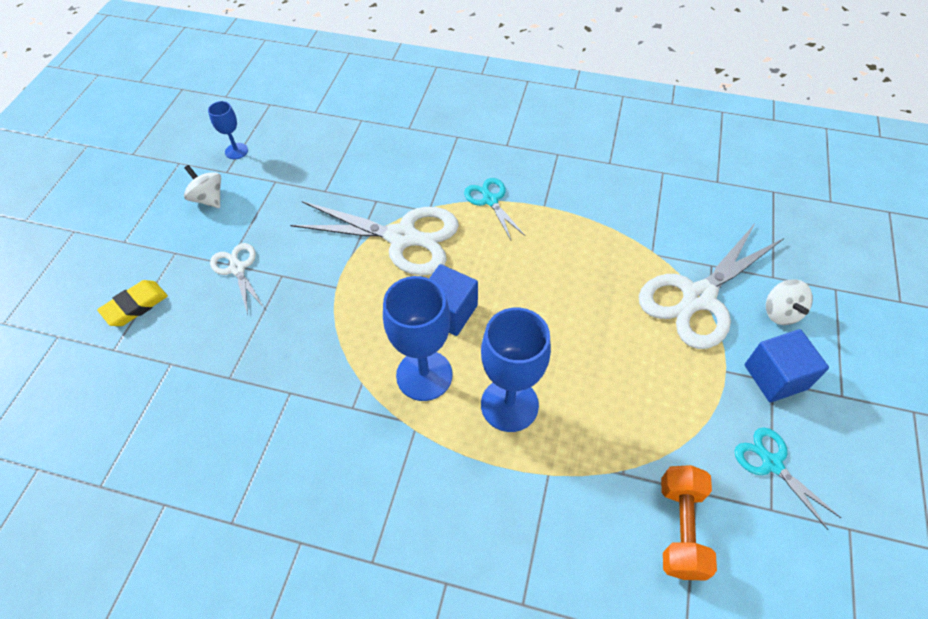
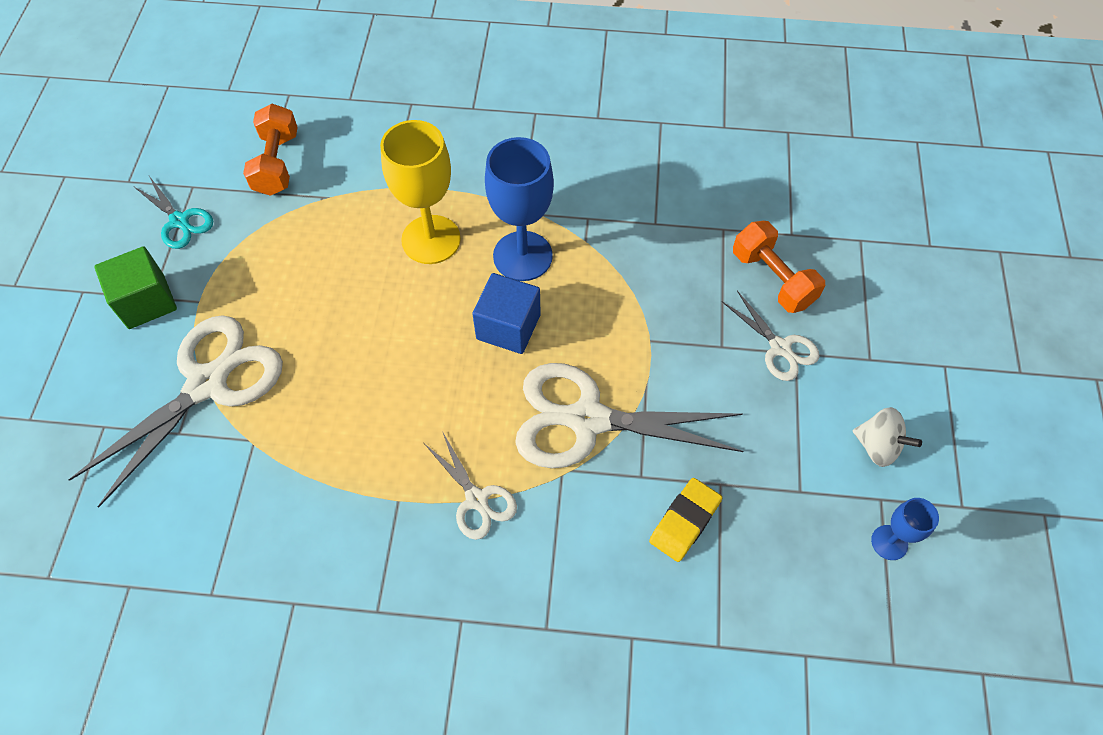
camera: 170 degrees right, 5 degrees up
yellow eraser [97,280,168,326] -> yellow eraser moved to [649,478,722,562]
turquoise scissors [464,178,525,240] -> white scissors [425,431,517,540]
blue goblet [481,308,551,432] -> yellow goblet [380,120,461,264]
blue cube [745,329,829,403] -> green cube [94,246,177,329]
white spinning top [766,279,813,325] -> none
none -> orange dumbbell [733,221,825,313]

